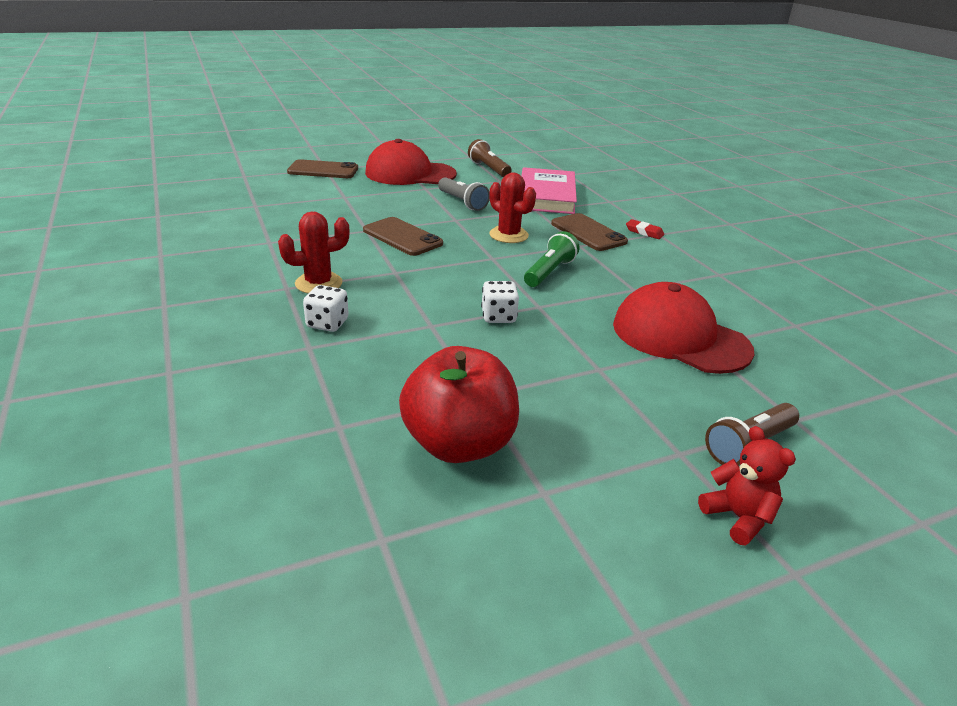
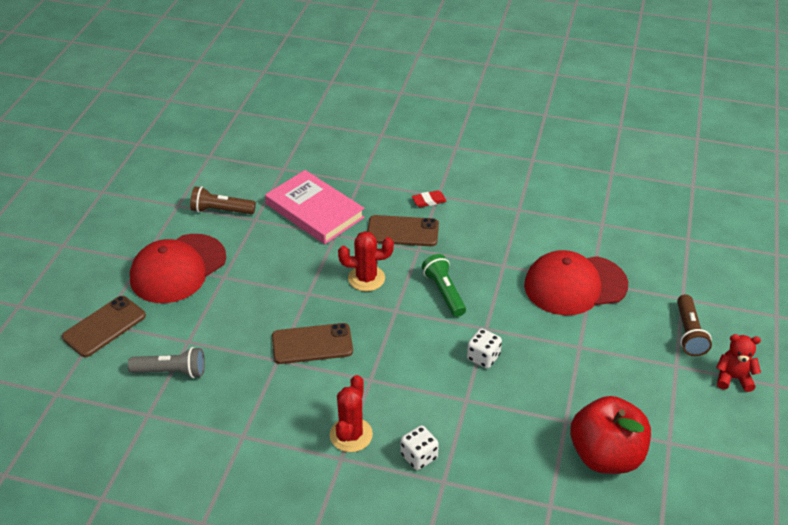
camera: 50 degrees left, 10 degrees up
grey flashlight [438,177,490,211] -> grey flashlight moved to [128,347,205,378]

